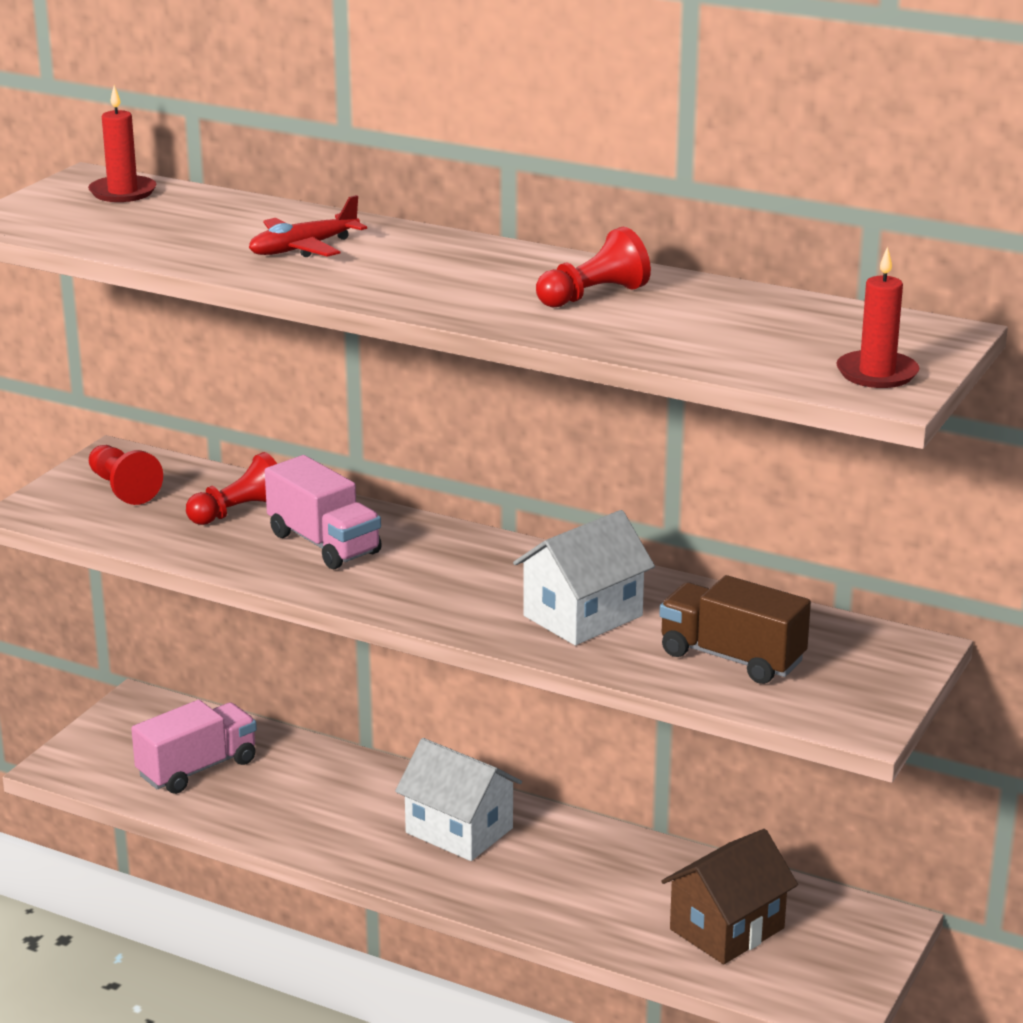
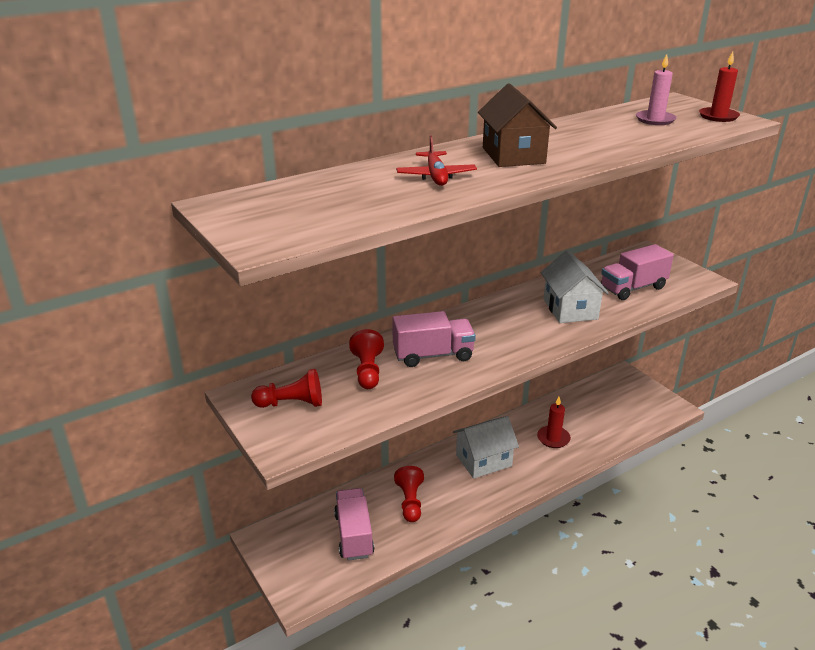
camera: 60 degrees left, 5 degrees up
red candle [88,85,156,202] -> red candle moved to [537,397,571,448]
red pawn [536,227,651,307] -> red pawn moved to [394,466,424,522]
brown truck [659,575,811,684] -> pink truck [601,244,674,300]
brown house [661,829,798,964] -> brown house moved to [478,83,557,167]
none -> pink candle [636,54,677,125]

